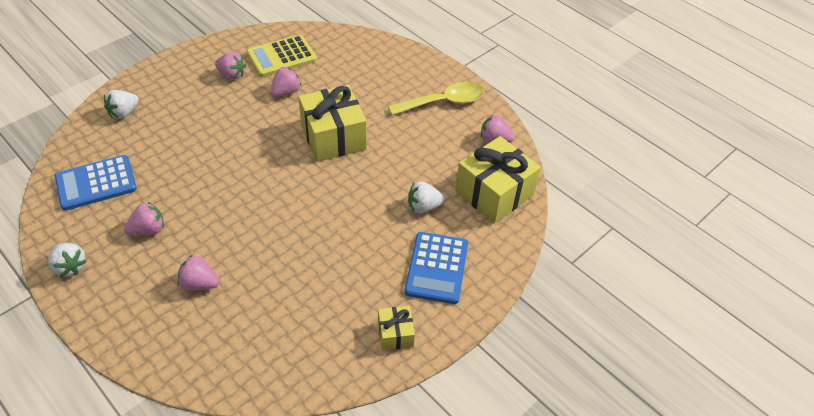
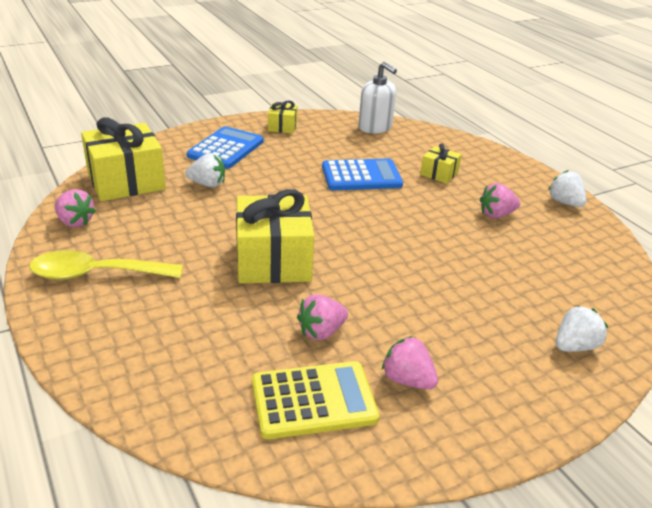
camera: 165 degrees left, 15 degrees down
blue calculator [55,155,137,211] -> blue calculator moved to [322,159,403,190]
pink strawberry [178,255,220,290] -> yellow gift [420,143,462,184]
none -> white soap dispenser [358,62,397,134]

